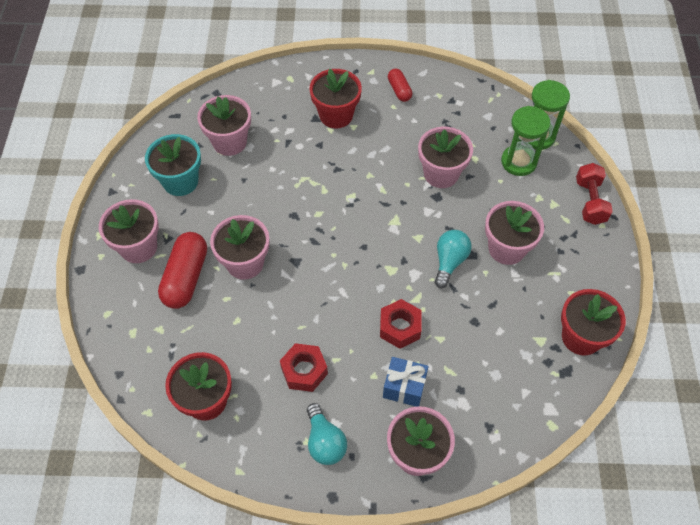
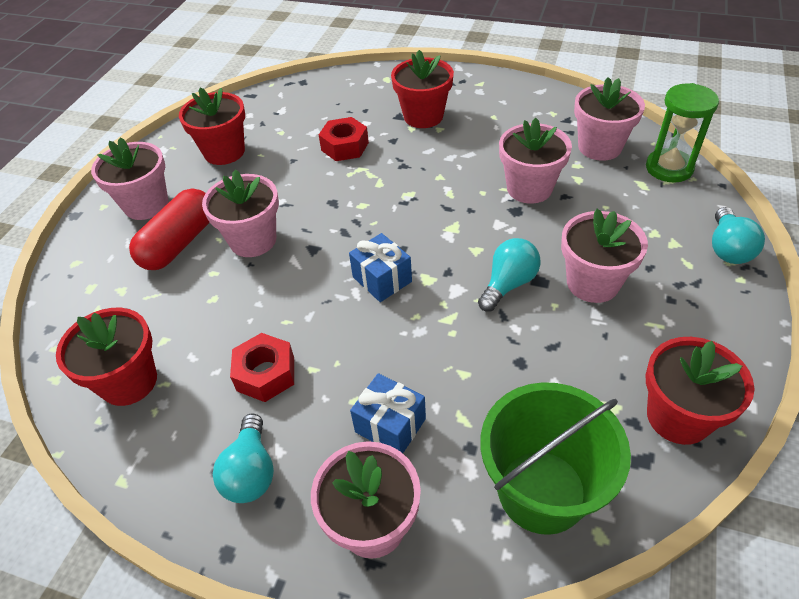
camera: 20 degrees right, 10 degrees down
turquoise flower pot [145,134,201,196] -> red flower pot [179,88,245,165]
pink flower pot [197,95,251,156] -> pink flower pot moved to [574,77,645,161]
red nut [380,299,421,349] -> red nut moved to [319,117,369,161]
red capsule [388,69,413,102] -> none
green hourglass [501,106,551,176] -> none
red dumbbell [576,163,613,225] -> turquoise light bulb [712,207,765,264]
none -> blue gift [349,233,412,302]
none -> green bucket [480,382,631,535]

